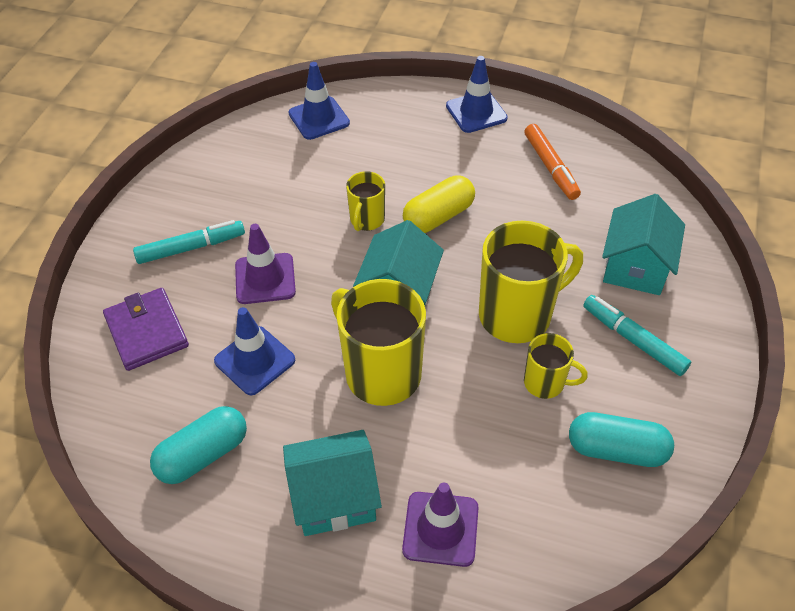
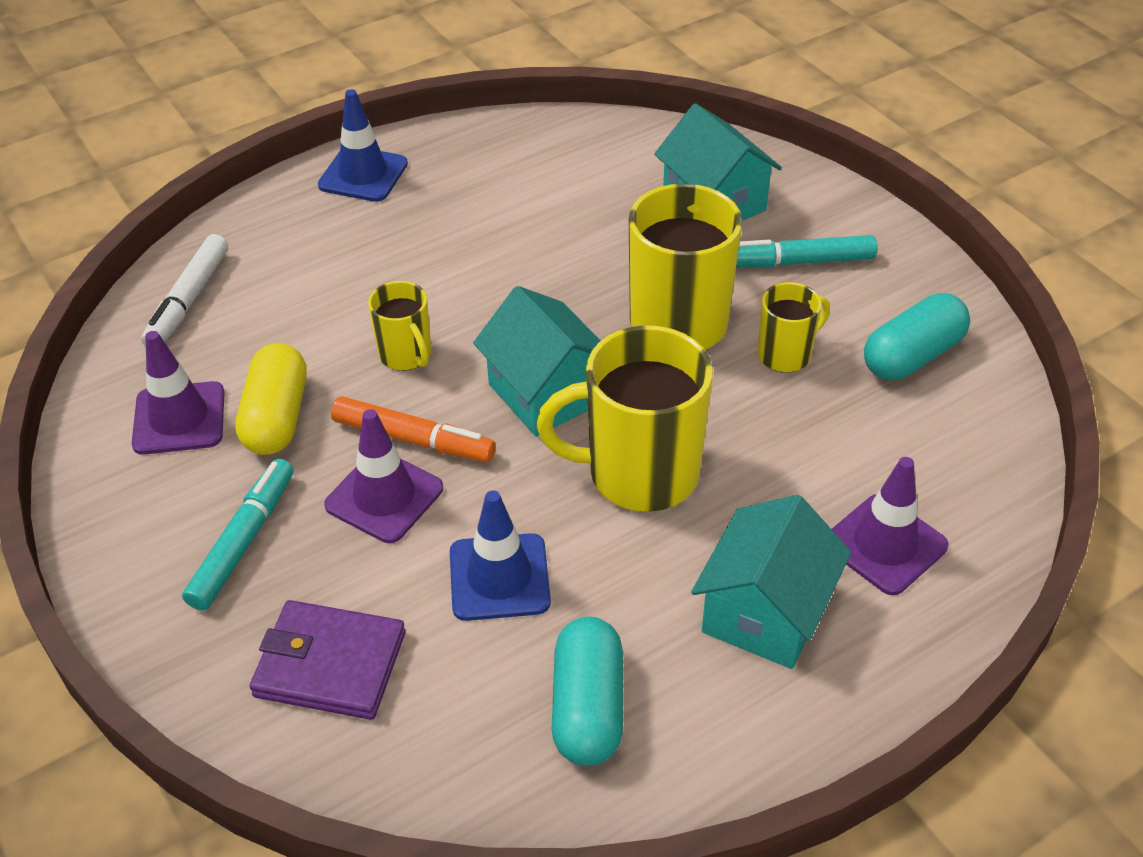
camera: 50 degrees left, 5 degrees down
blue traffic cone [289,62,350,140] -> white marker [141,234,228,347]
yellow capsule [403,175,475,233] -> yellow capsule moved to [235,343,307,455]
orange marker [524,124,581,200] -> orange marker moved to [331,396,496,462]
none -> purple traffic cone [132,331,225,455]

